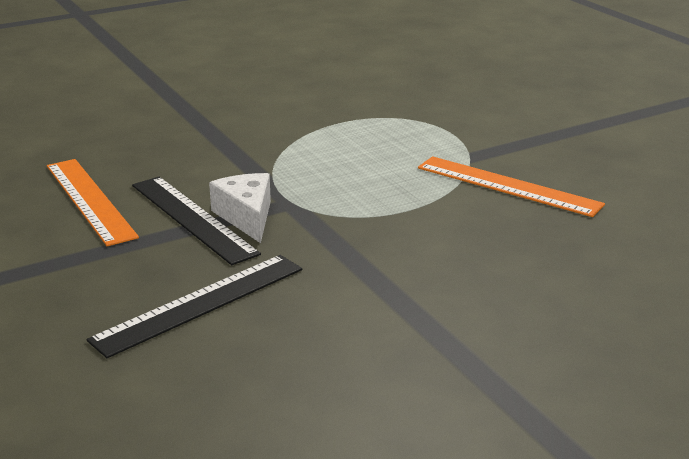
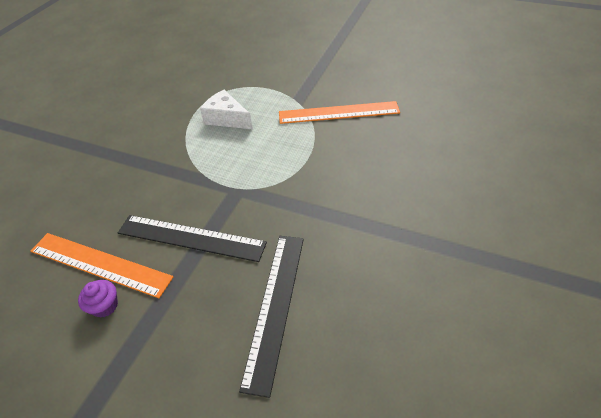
camera: 35 degrees left, 20 degrees up
white cheese [209,173,271,243] -> white cheese moved to [200,90,253,129]
none -> purple cupcake [78,280,118,317]

